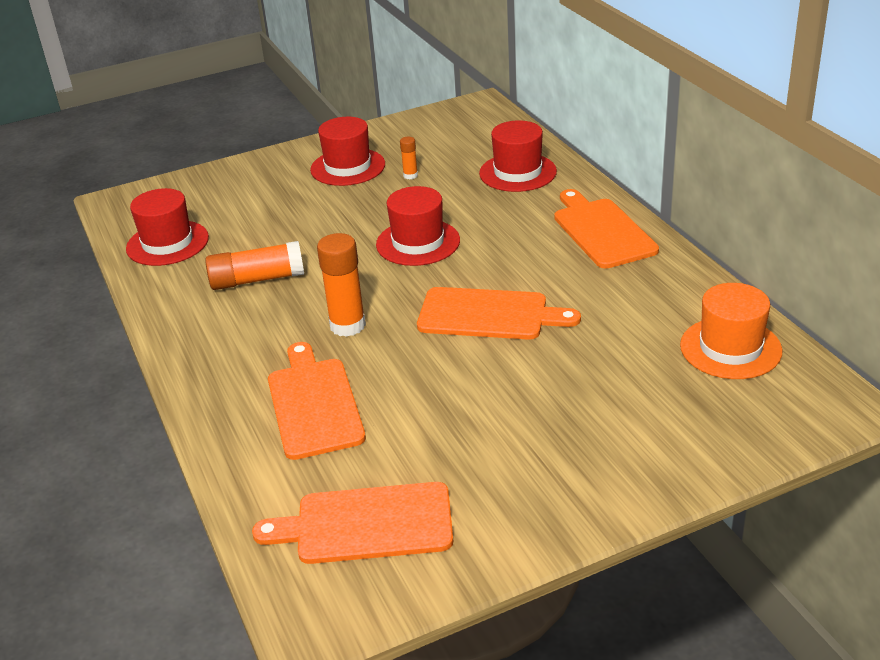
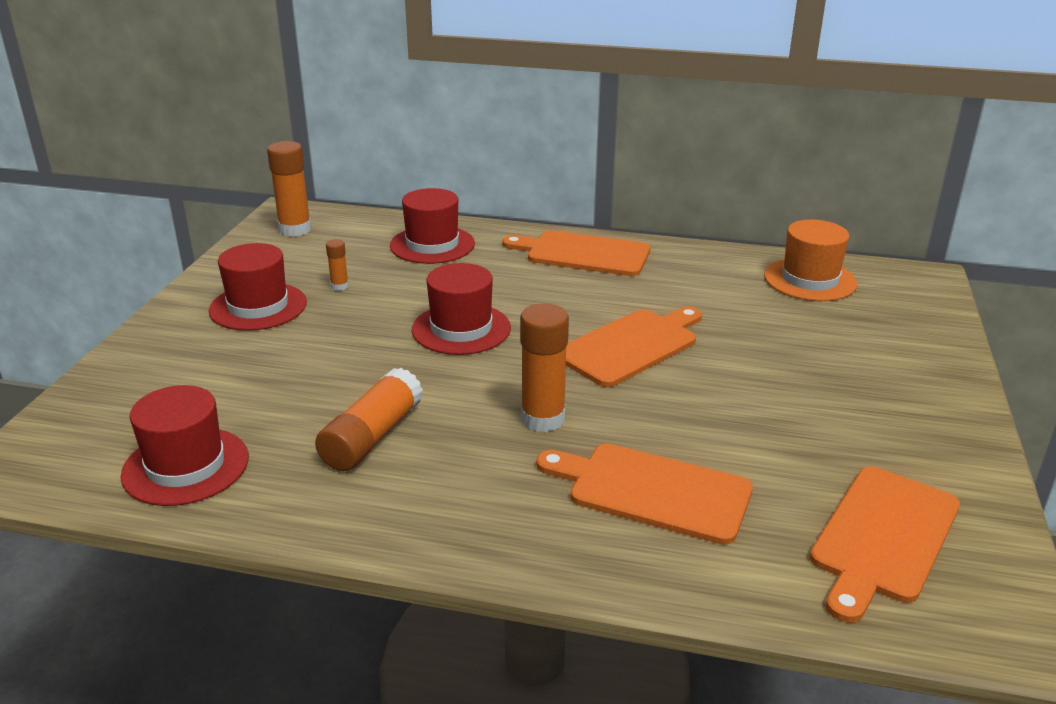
camera: 55 degrees left, 5 degrees down
none -> orange glue stick [267,141,311,237]

